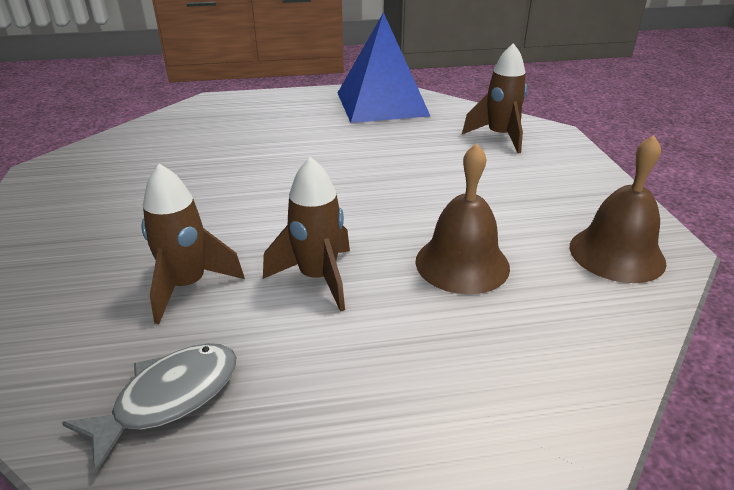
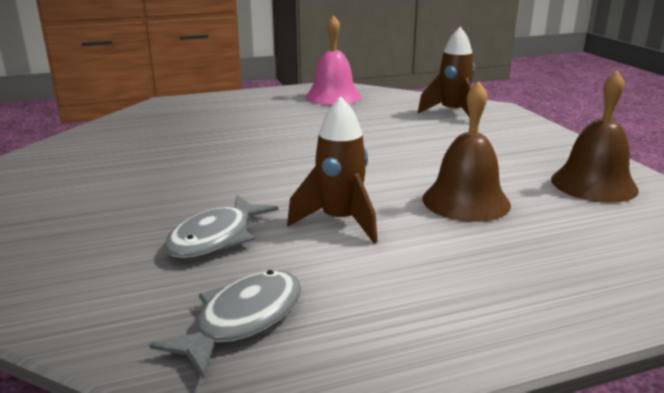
camera: 10 degrees left, 10 degrees down
brown rocket [141,164,245,324] -> grey fish [164,195,278,259]
blue pyramid [338,12,430,123] -> pink bell [305,15,362,105]

